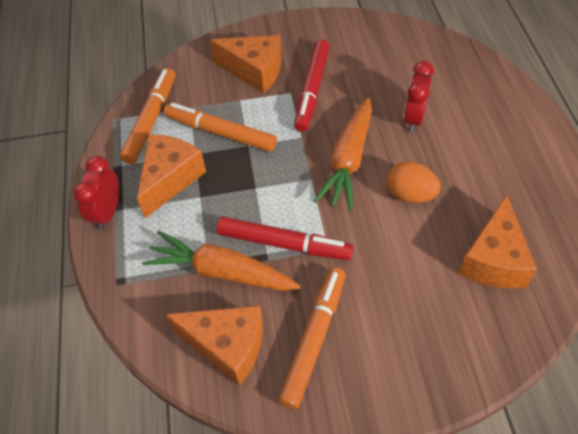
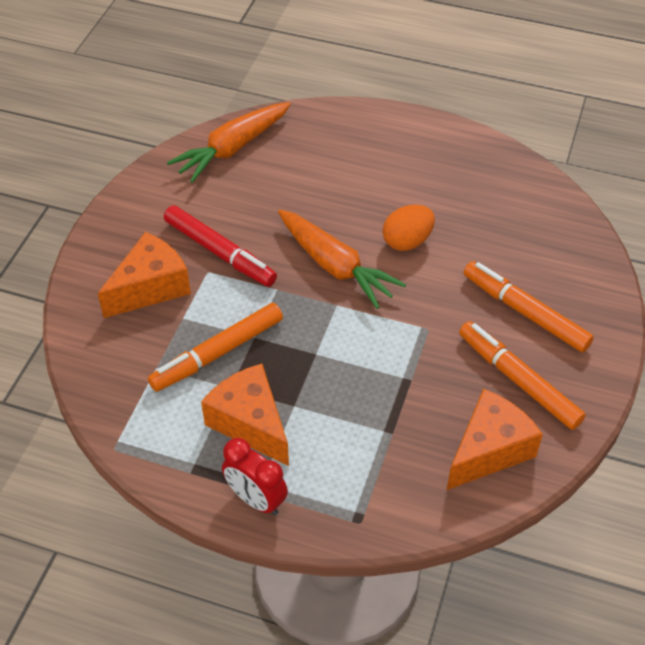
camera: 65 degrees left, 5 degrees down
orange marker [120,68,175,164] -> orange marker moved to [464,261,594,352]
orange carrot [142,231,300,291] -> orange carrot moved to [167,102,291,183]
red marker [217,217,354,260] -> none
red clock [404,61,434,132] -> none
orange cheese [458,195,537,289] -> none

